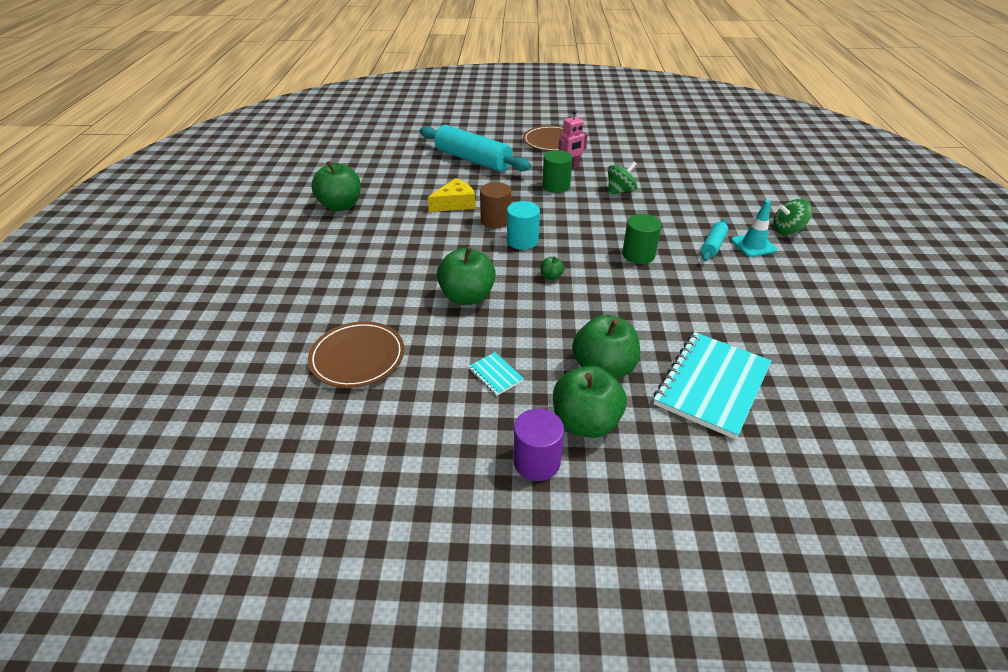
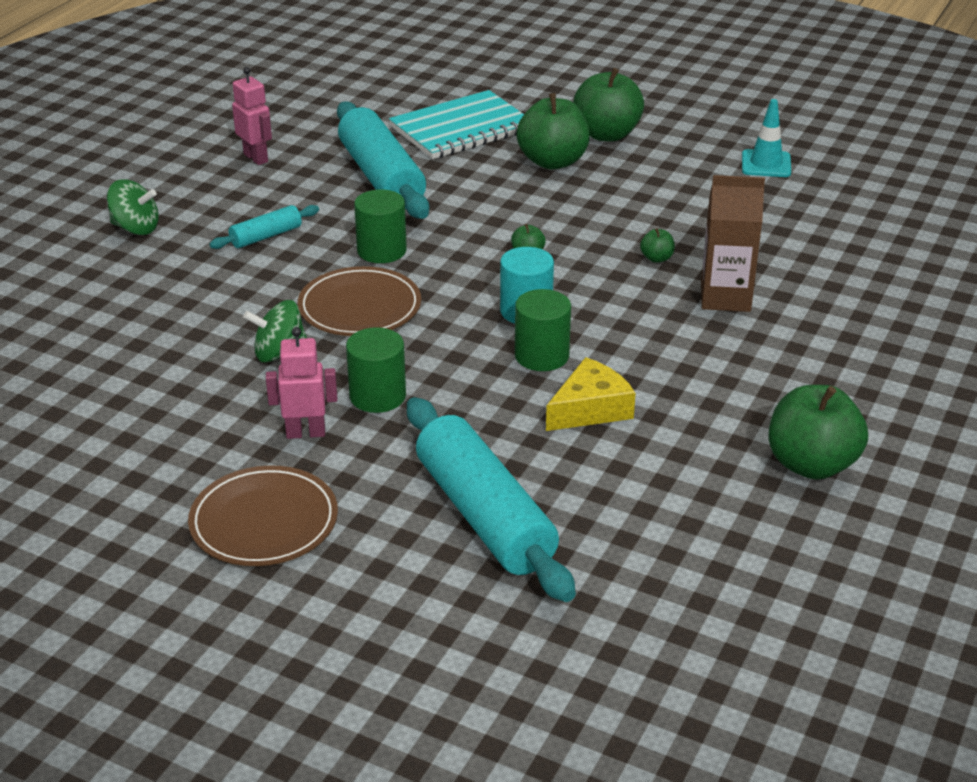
camera: 155 degrees left, 5 degrees down
brown plate [308,321,404,388] -> brown plate moved to [298,266,421,336]
yellow cheese [428,178,475,212] -> yellow cheese turned 150 degrees clockwise [546,357,636,431]
green apple [437,247,496,305] -> green apple [640,228,675,263], size x0.43
turquoise notebook [468,352,524,396] -> none
brown cylinder [480,182,511,228] -> green cylinder [515,289,571,371]
purple cylinder [513,409,564,481] -> none
turquoise traffic cone [731,200,777,257] -> turquoise traffic cone moved to [742,99,791,177]
none -> pink robot [232,67,272,165]
none -> turquoise rolling pin [337,102,429,219]
none -> brown carton [701,175,765,312]

